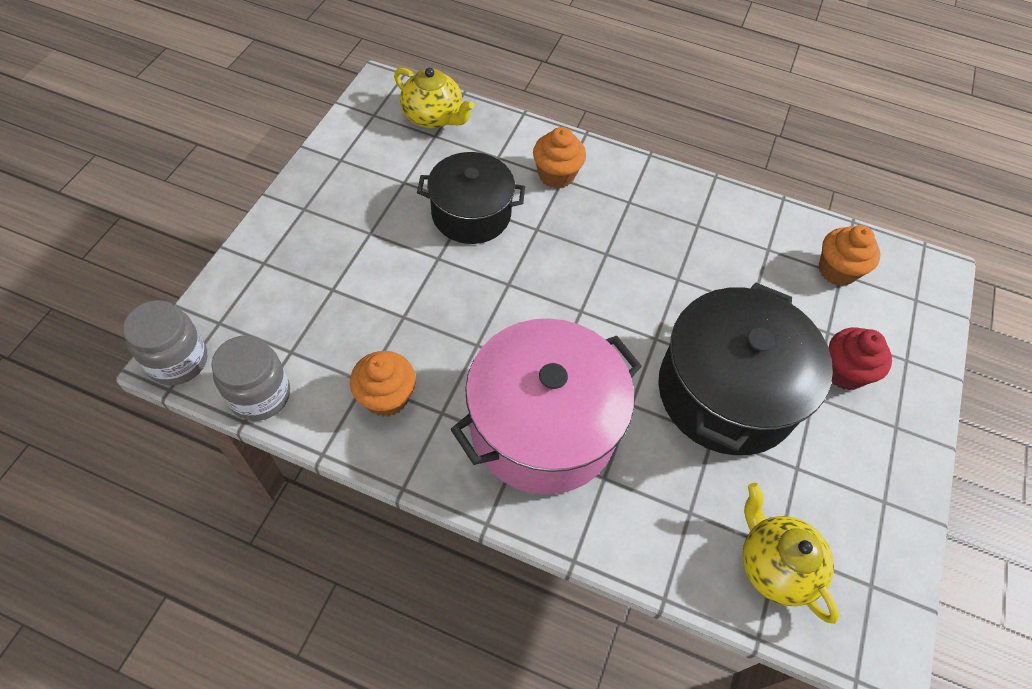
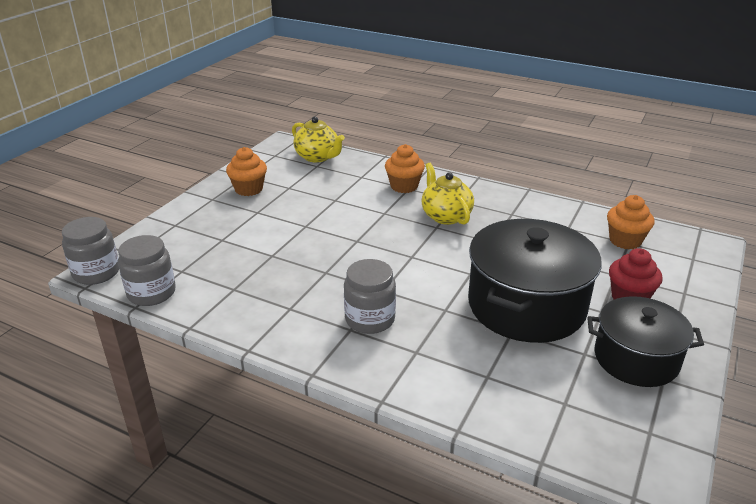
camera: 10 degrees right, 25 degrees down
orange cupcake [350,351,416,417] -> orange cupcake moved to [226,147,267,196]
black pot [417,152,525,244] -> black pot moved to [587,296,704,387]
pink pot [450,319,642,495] -> grey jar [344,259,396,334]
yellow teapot [742,483,839,624] -> yellow teapot moved to [422,163,474,225]

